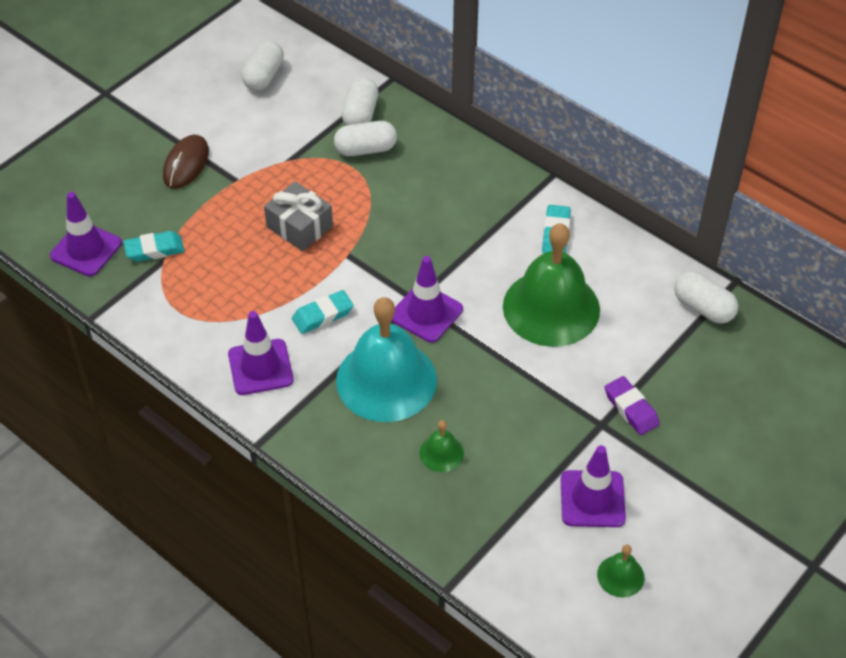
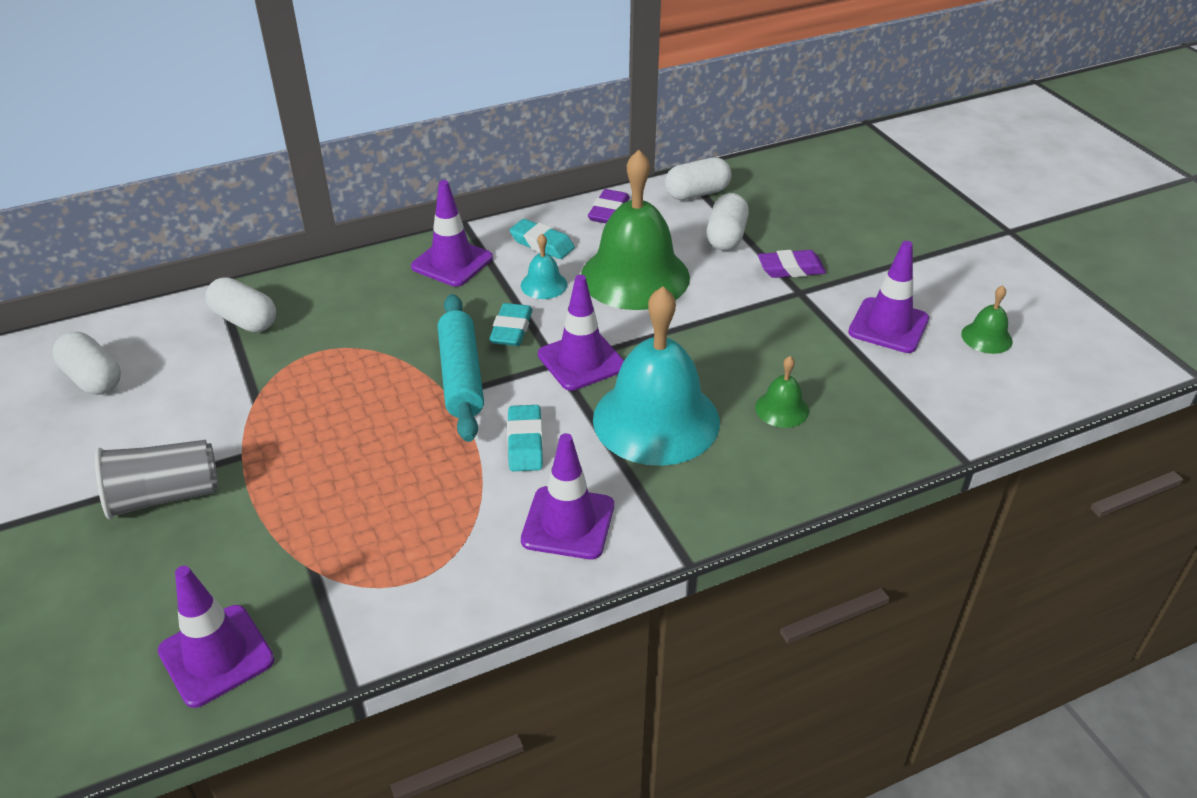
camera: 65 degrees left, 10 degrees down
turquoise eraser [123,231,184,262] -> turquoise eraser moved to [489,303,533,346]
brown mouse [163,135,209,189] -> grey cup [95,440,218,520]
grey gift [264,181,333,251] -> none
white capsule [334,121,397,156] -> white capsule moved to [706,193,749,251]
none -> purple traffic cone [411,180,493,287]
none -> turquoise rolling pin [438,294,484,442]
none -> turquoise bell [521,234,567,299]
none -> purple eraser [588,189,630,223]

